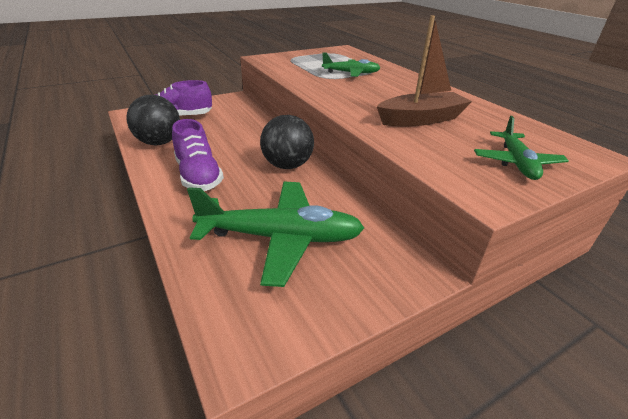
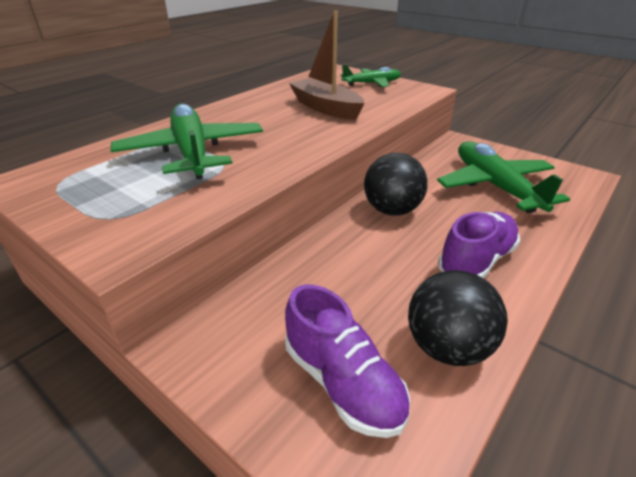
camera: 110 degrees left, 0 degrees up
green plane [322,52,380,77] -> green plane [111,104,263,179], size x1.74

